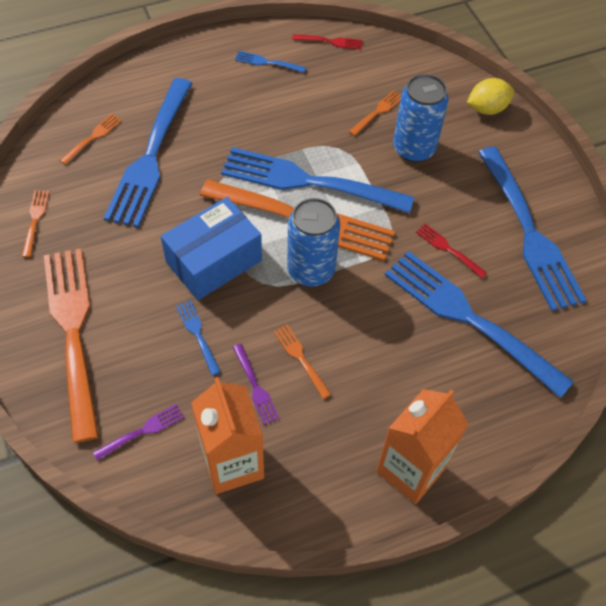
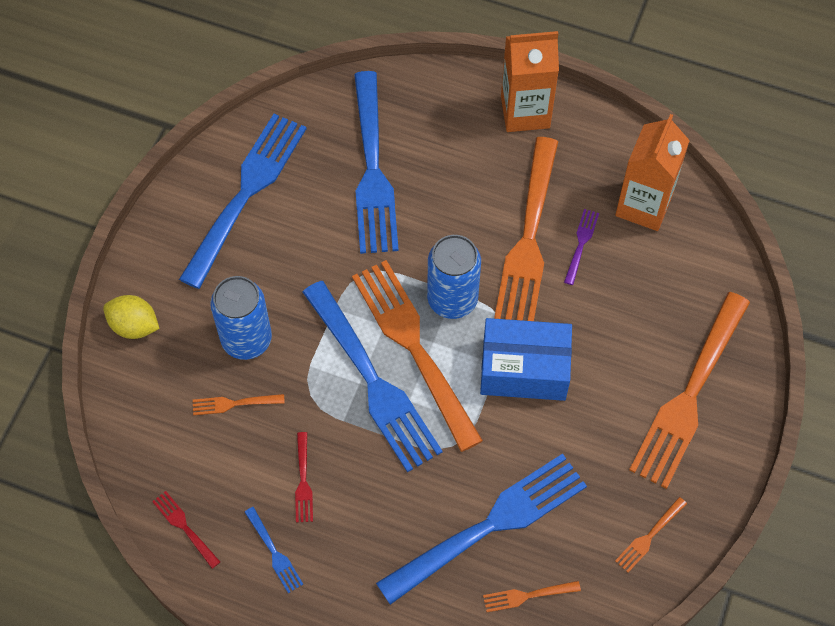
camera: 135 degrees left, 5 degrees up
purple fork [93,404,184,461] -> none
blue fork [176,300,221,376] -> none
orange fork [274,325,331,399] -> orange fork [494,137,558,321], size x2.45
red fork [416,223,487,278] -> red fork moved to [295,432,313,523]

